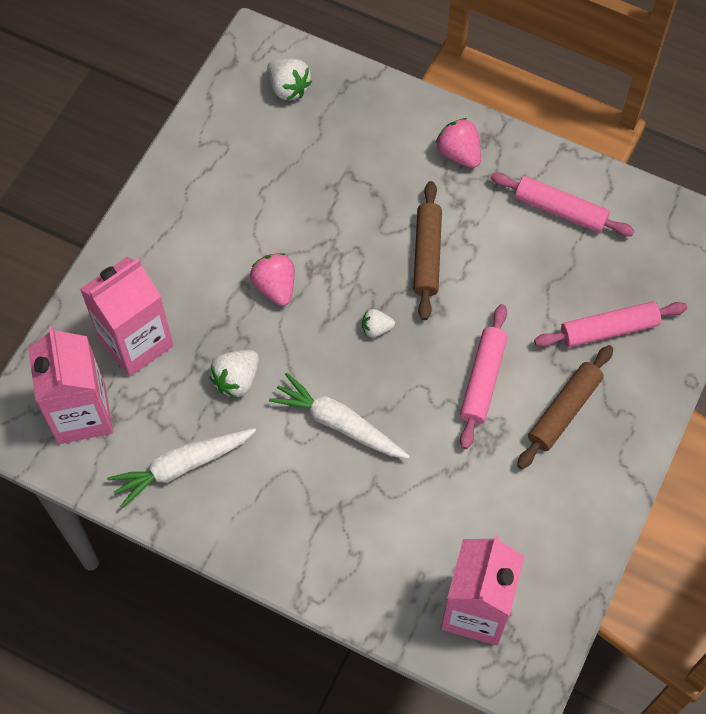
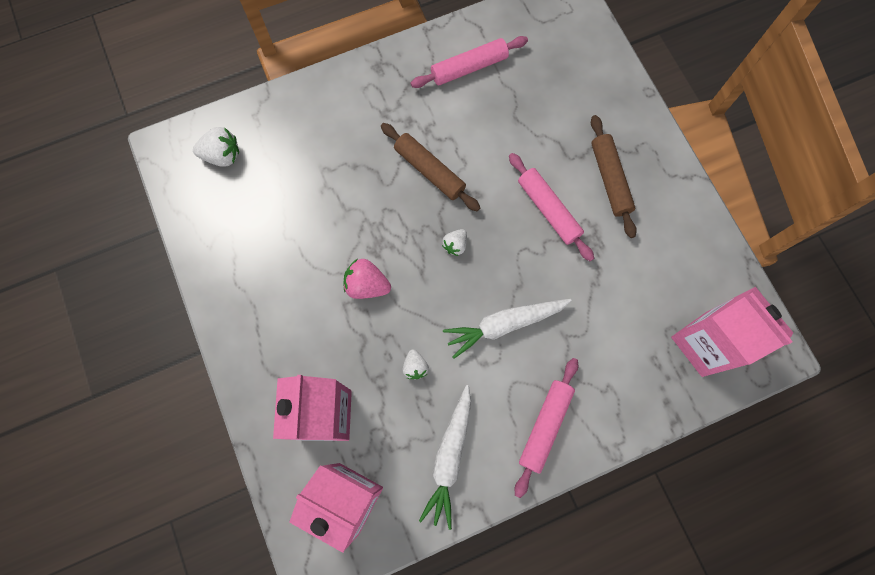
camera: 50 degrees left, 10 degrees up
white strawberry [210,350,259,399] -> white strawberry [403,349,429,379], size x0.62
pink strawberry [436,118,481,168] -> none
pink rolling pin [534,301,687,347] -> pink rolling pin moved to [515,358,578,498]

